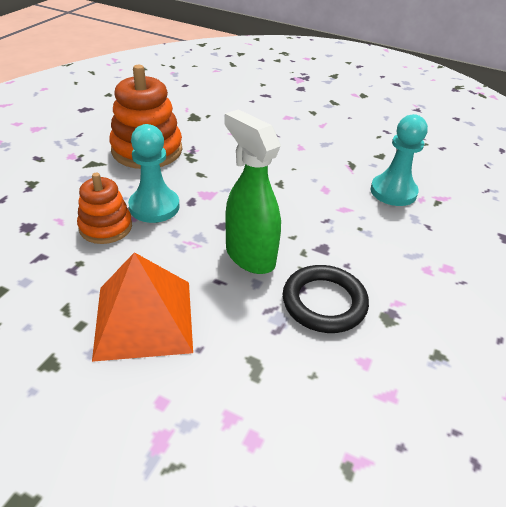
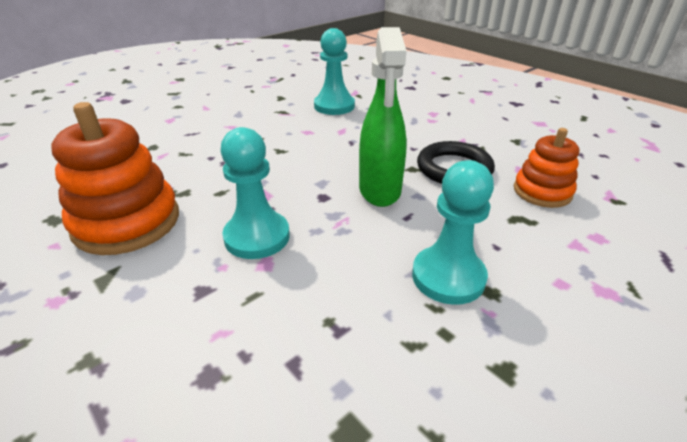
camera: 65 degrees left, 5 degrees down
orange stacking toy [77,173,132,244] -> orange stacking toy moved to [514,128,579,208]
orange pyramid [92,252,193,362] -> turquoise pawn [412,160,494,305]
green spray bottle [225,109,281,274] -> green spray bottle turned 75 degrees counterclockwise [359,27,407,207]

